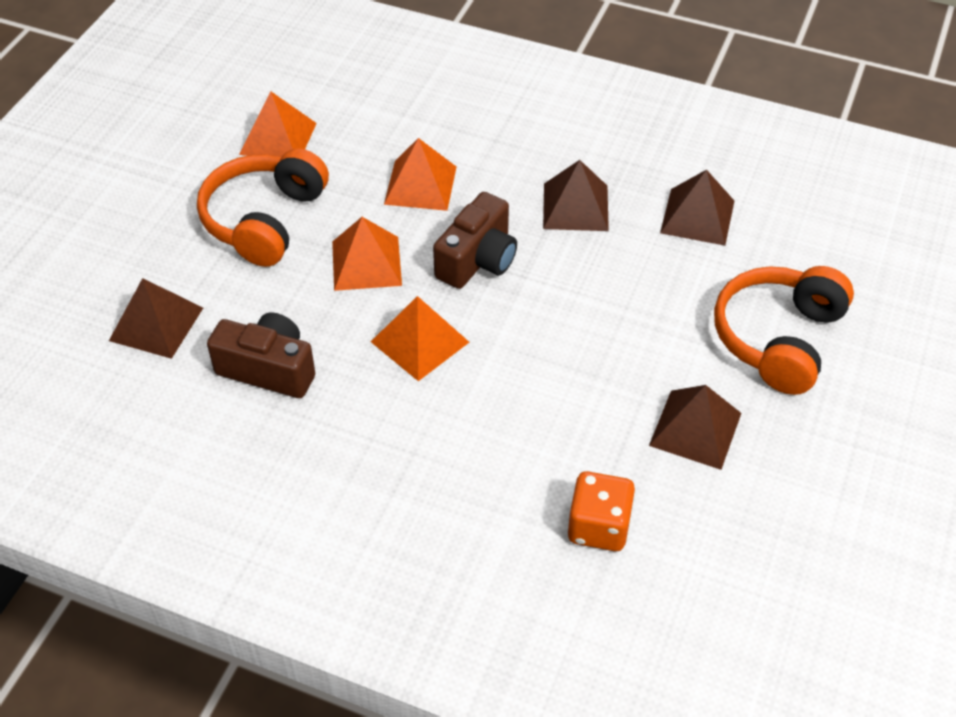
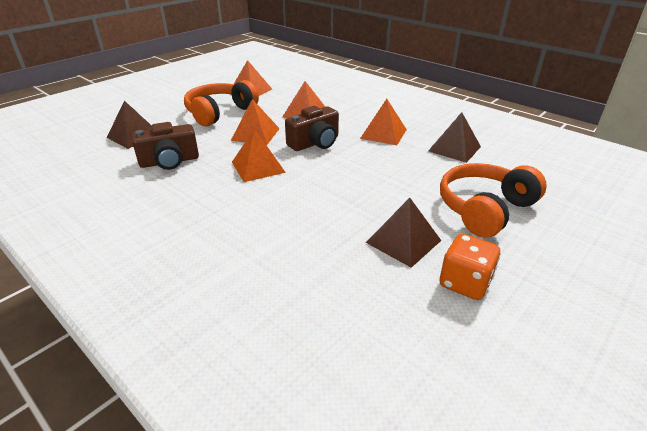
camera: 20 degrees right, 15 degrees down
brown camera [207,313,315,398] -> brown camera turned 120 degrees clockwise [132,122,199,170]
brown pyramid [543,160,609,231] -> orange pyramid [360,99,407,145]
orange dice [568,471,635,551] -> orange dice moved to [439,234,500,300]

